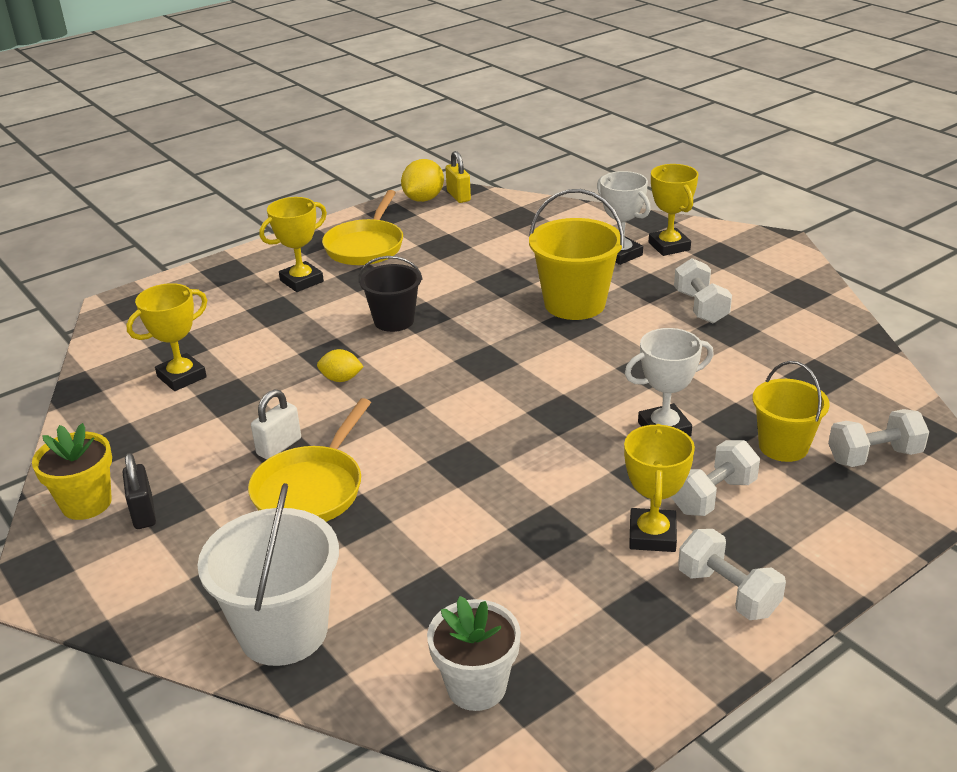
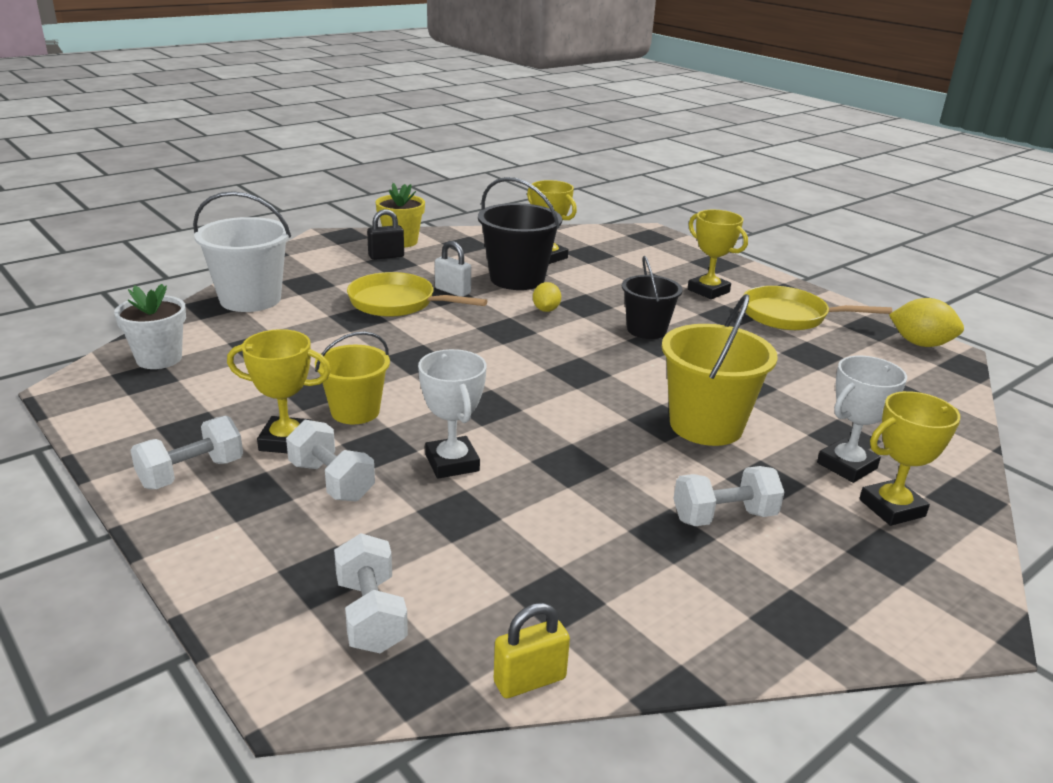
camera: 85 degrees right, 5 degrees down
yellow padlock [446,151,471,203] -> yellow padlock moved to [494,603,570,698]
yellow bucket [753,361,830,462] -> yellow bucket moved to [315,331,390,424]
none -> black bucket [478,177,562,290]

